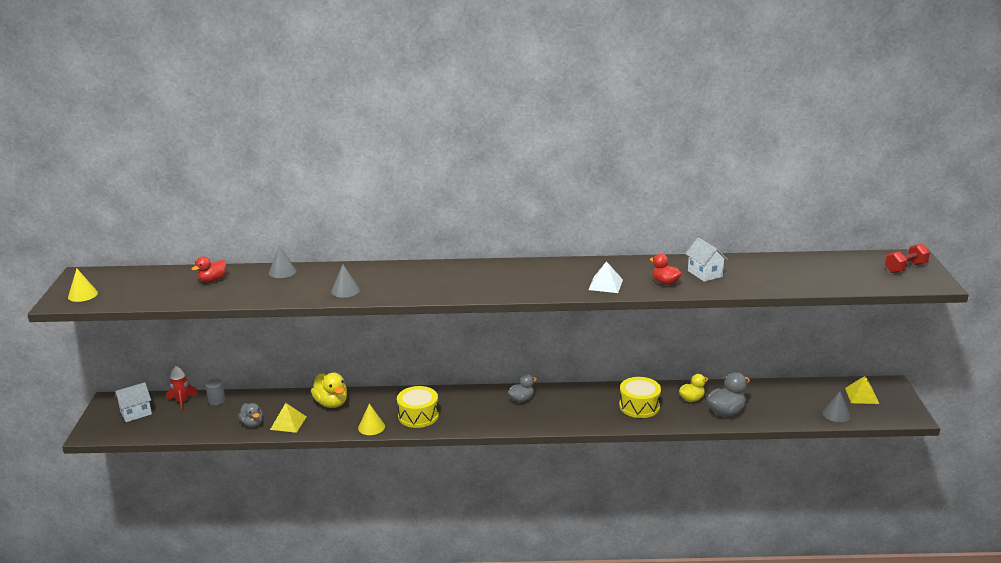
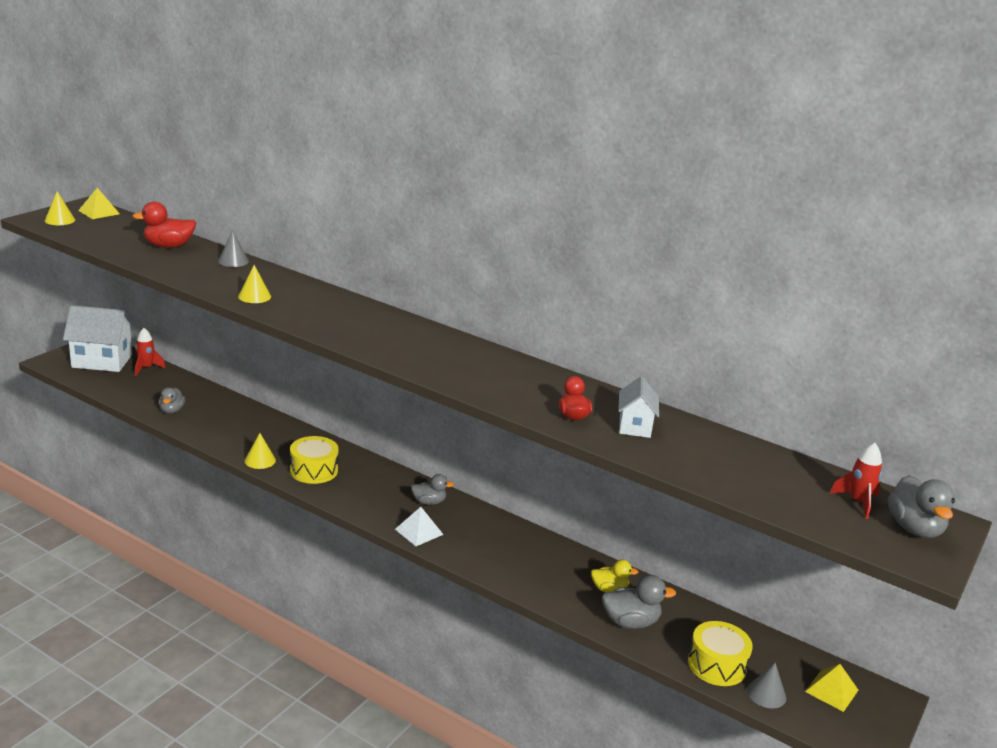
camera: 30 degrees right, 0 degrees up
white house [115,382,152,422] -> white house [63,305,135,372], size x1.80
red duck [192,257,226,282] -> red duck [132,202,196,248], size x1.51
grey cylinder [205,379,226,405] -> none
yellow pyramid [270,403,307,433] -> yellow pyramid moved to [78,188,120,219]
yellow duck [311,372,347,408] -> none
grey cone [331,264,360,298] -> yellow cone [238,265,271,303]
white pyramid [588,261,623,293] -> white pyramid moved to [395,507,444,546]
yellow drum [619,377,661,418] -> yellow drum moved to [688,621,753,686]
red dumbbell [885,244,930,273] -> grey duck [888,475,955,538]
none -> red rocket [830,443,882,519]

